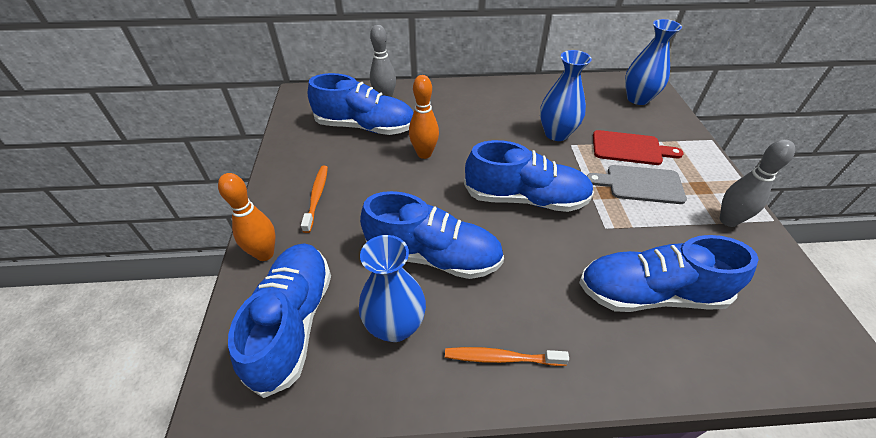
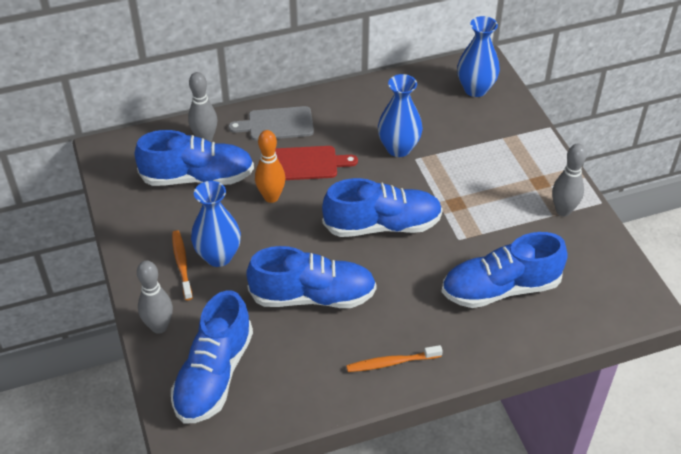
camera: 15 degrees left, 0 degrees up
orange bowling pin [218,173,275,261] -> grey bowling pin [137,260,173,334]
blue shoe [228,243,331,398] -> blue shoe turned 150 degrees counterclockwise [171,290,253,423]
blue vase [359,235,426,342] -> blue vase moved to [191,181,241,267]
grey cutting board [587,165,687,204] -> grey cutting board moved to [228,106,314,140]
red cutting board [593,130,683,165] -> red cutting board moved to [275,146,358,180]

